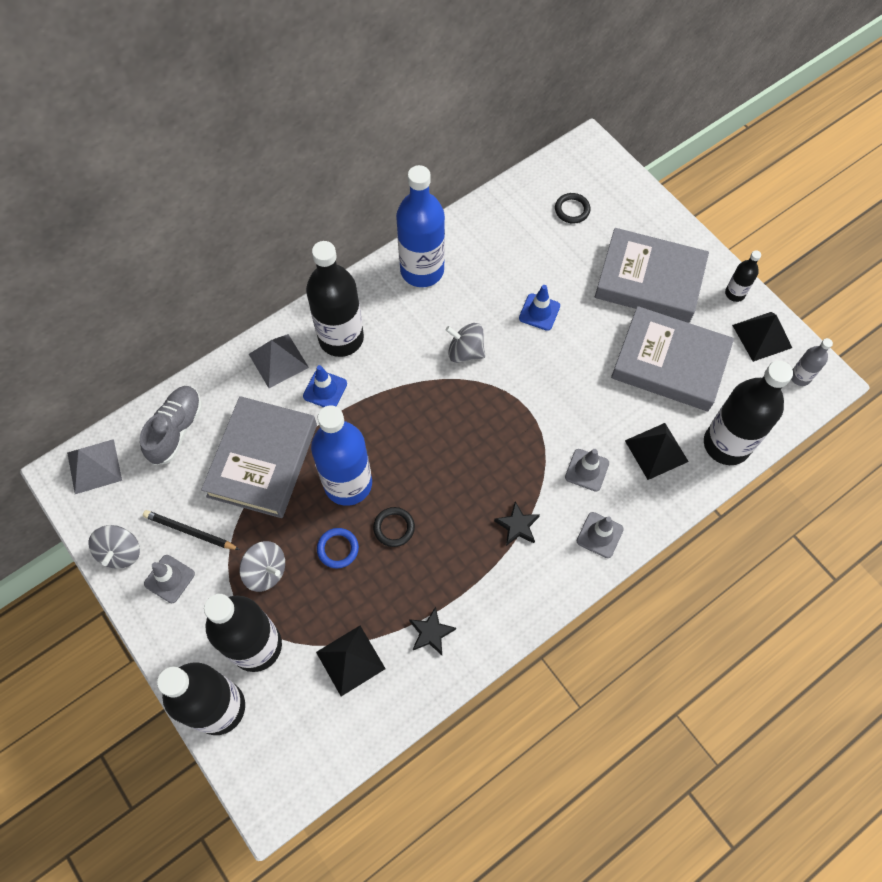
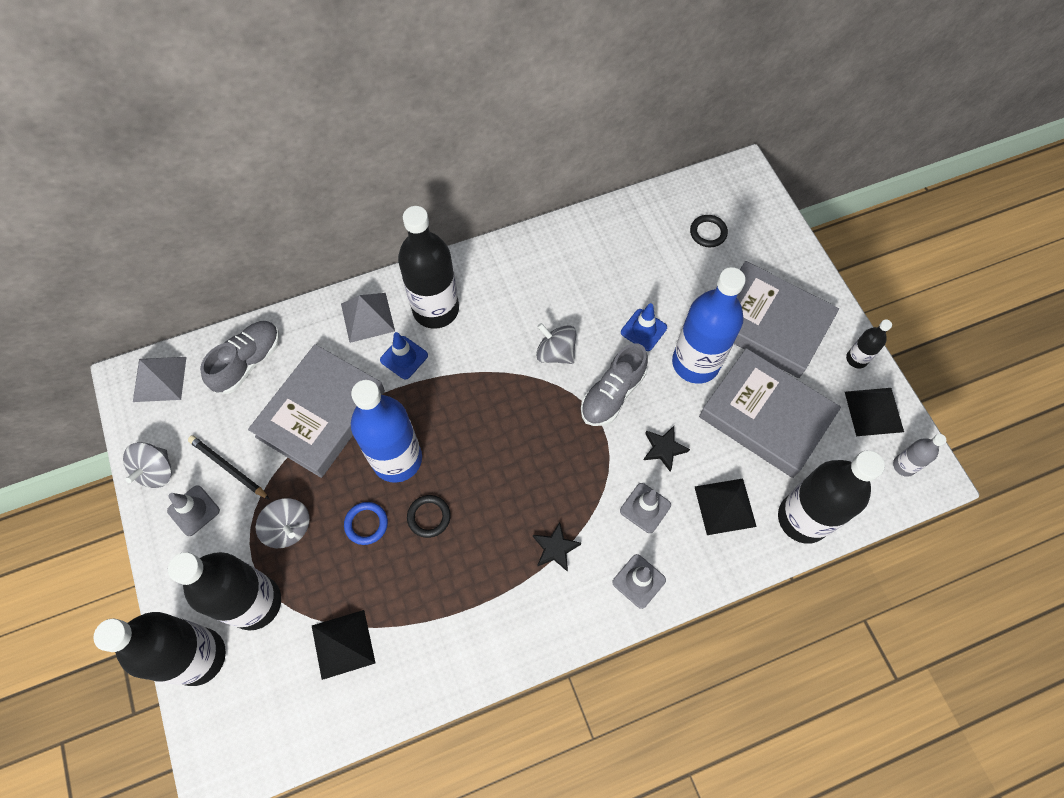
camera: 15 degrees right, 0 degrees up
blue bottle [396,165,445,287] -> blue bottle moved to [672,267,746,384]
black star [409,607,456,655] -> black star moved to [644,426,690,472]
none -> grey shoe [581,343,648,426]

